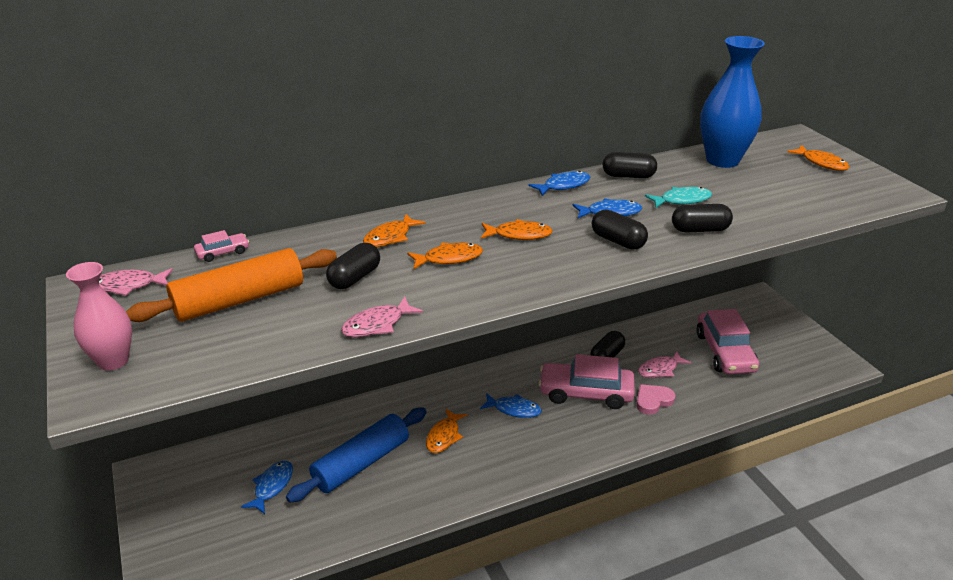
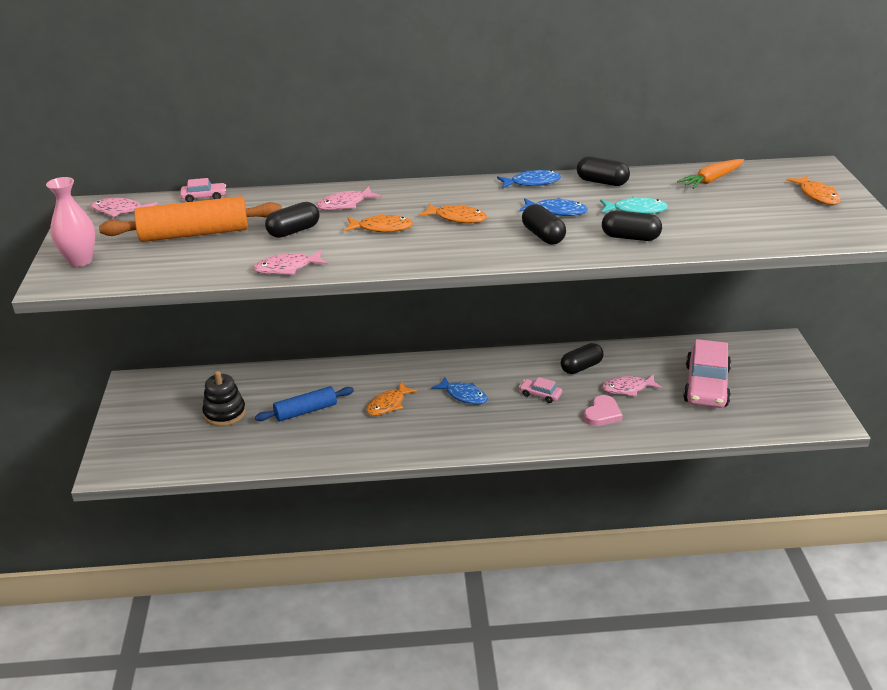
camera: 20 degrees right, 0 degrees up
blue fish [241,461,293,514] -> black stacking toy [202,371,246,426]
blue rolling pin [286,407,427,503] -> blue rolling pin [255,386,354,421], size x0.66
orange fish [363,214,426,247] -> pink fish [317,187,381,210]
pink car [538,354,635,409] -> pink car [519,377,562,403], size x0.44
pink heart [636,384,676,415] -> pink heart turned 135 degrees clockwise [584,395,623,426]
blue vase [700,36,765,168] -> orange carrot [677,159,744,189]

